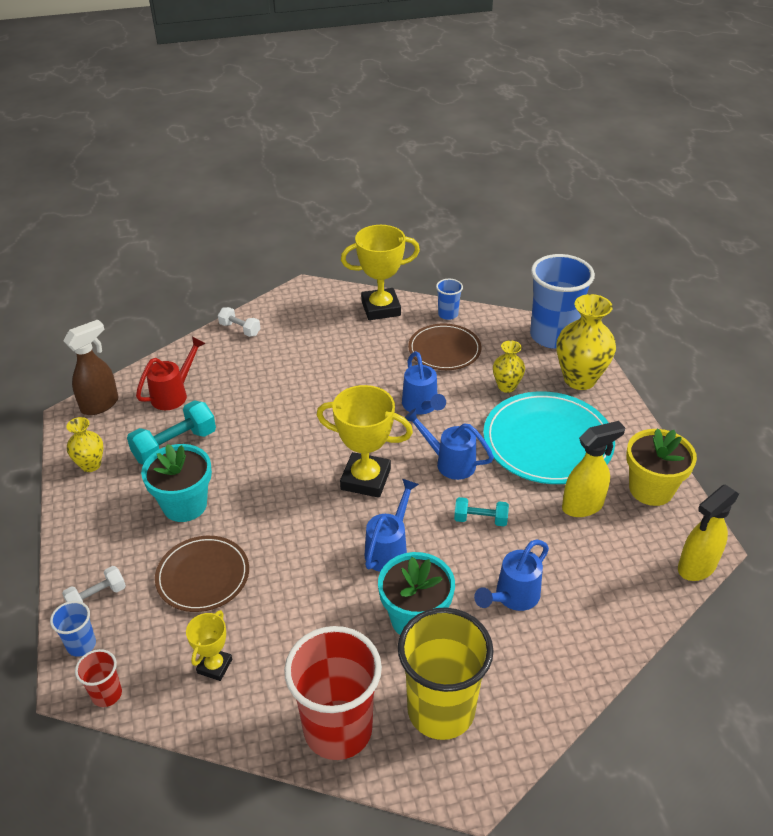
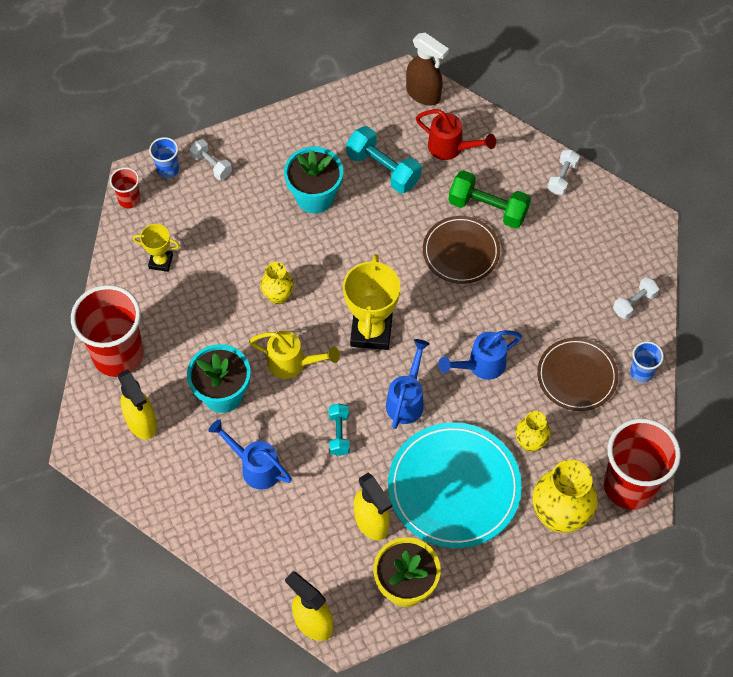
camera: 80 degrees right, 20 degrees up
yellow vase [66,417,104,472] -> yellow vase moved to [260,262,294,305]
brown plate [155,536,249,612] -> brown plate moved to [423,216,500,284]
yellow trophy [341,225,420,320] -> white dumbbell [613,277,659,319]
blue watering can [365,479,419,572] -> yellow watering can [249,331,340,379]
yellow cup [398,608,494,740] -> yellow spray bottle [118,369,157,439]
blue cup [530,254,595,349] -> red cup [604,418,681,510]
none -> green dumbbell [449,170,531,229]

